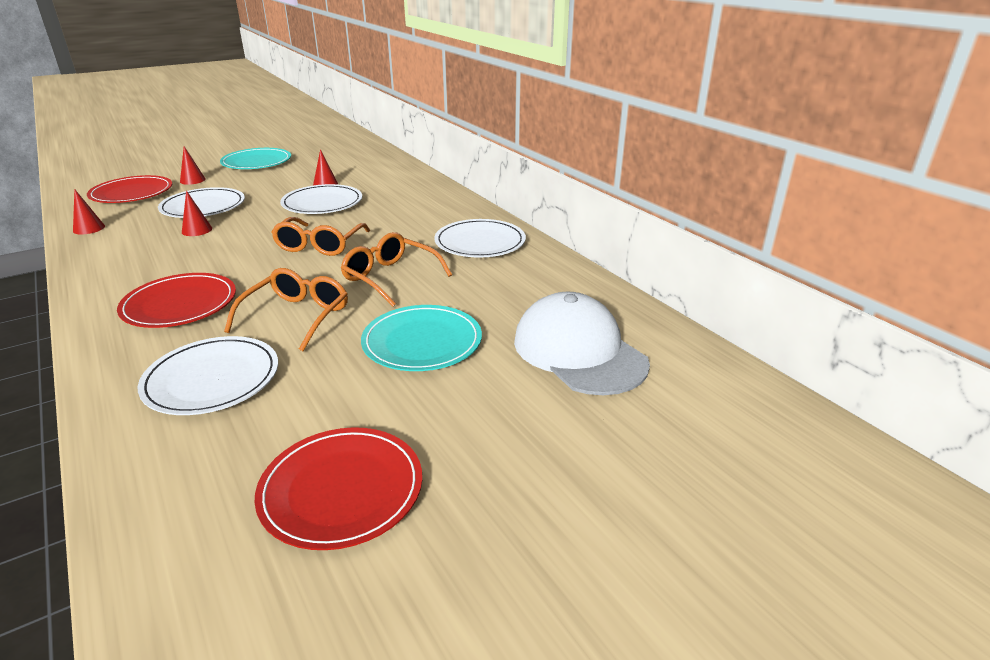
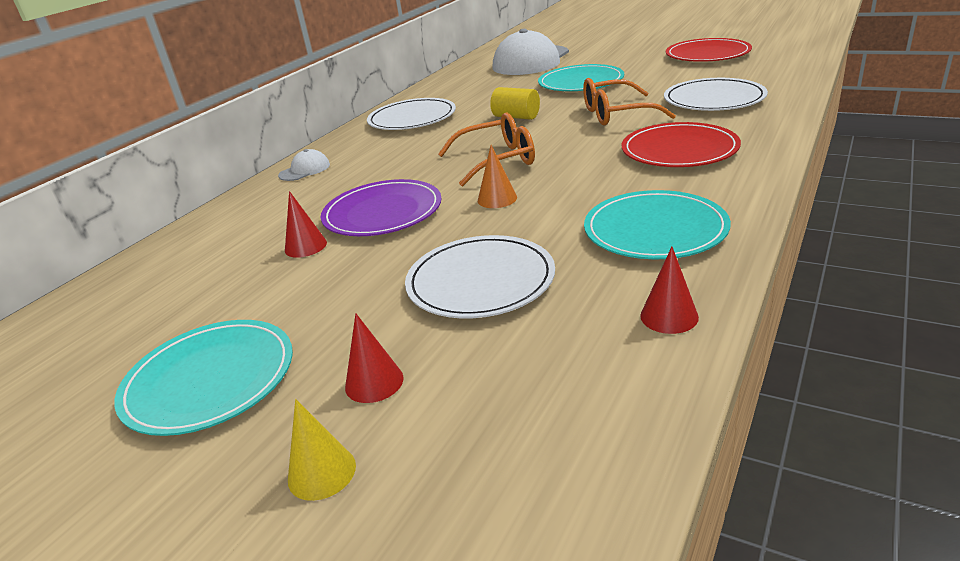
camera: 115 degrees left, 0 degrees up
red plate [87,175,172,203] -> none
red cone [182,190,212,236] -> none
white plate [280,184,362,214] -> purple plate [321,179,442,236]
orange glasses [341,232,452,307] -> yellow cylinder [490,87,540,120]
none -> white cap [278,149,330,181]
none -> yellow cone [288,399,356,501]
none -> orange cone [478,145,517,208]
none -> turquoise plate [584,190,731,259]

